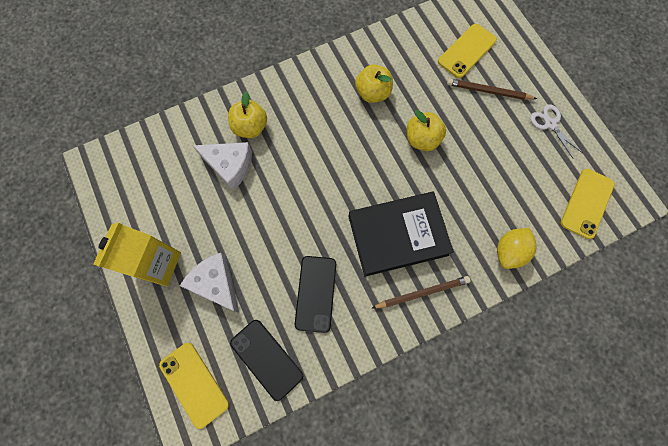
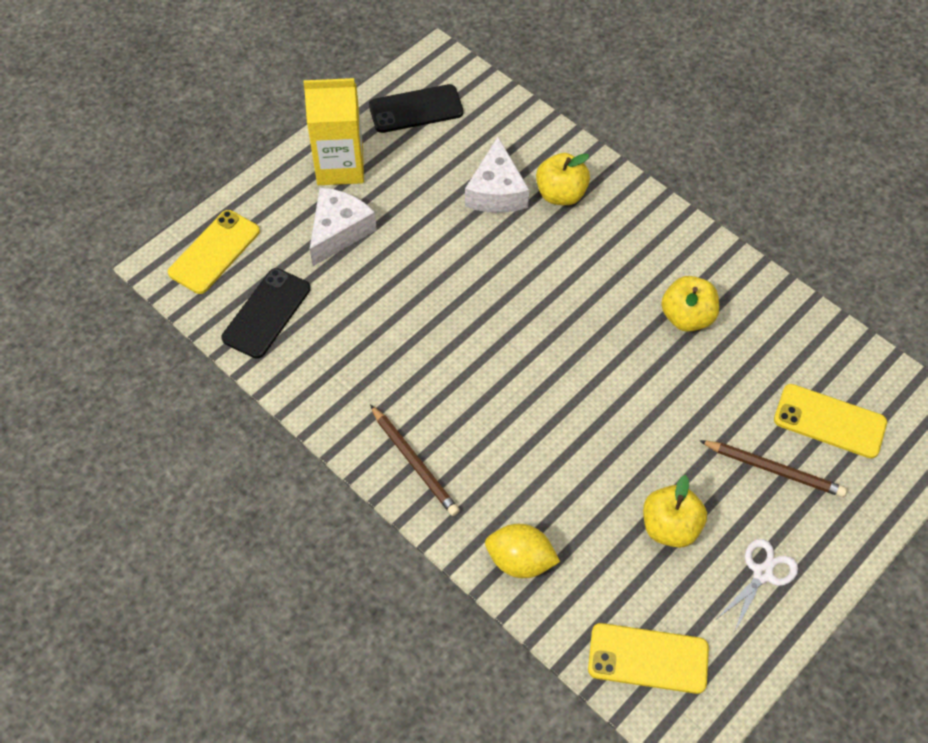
camera: 70 degrees right, 15 degrees down
black phone [295,256,336,333] -> black phone moved to [369,84,463,133]
black book [348,192,454,277] -> none
yellow apple [407,110,446,151] -> yellow apple moved to [643,475,707,548]
brown pencil [447,78,537,100] -> brown pencil turned 120 degrees clockwise [699,440,847,497]

